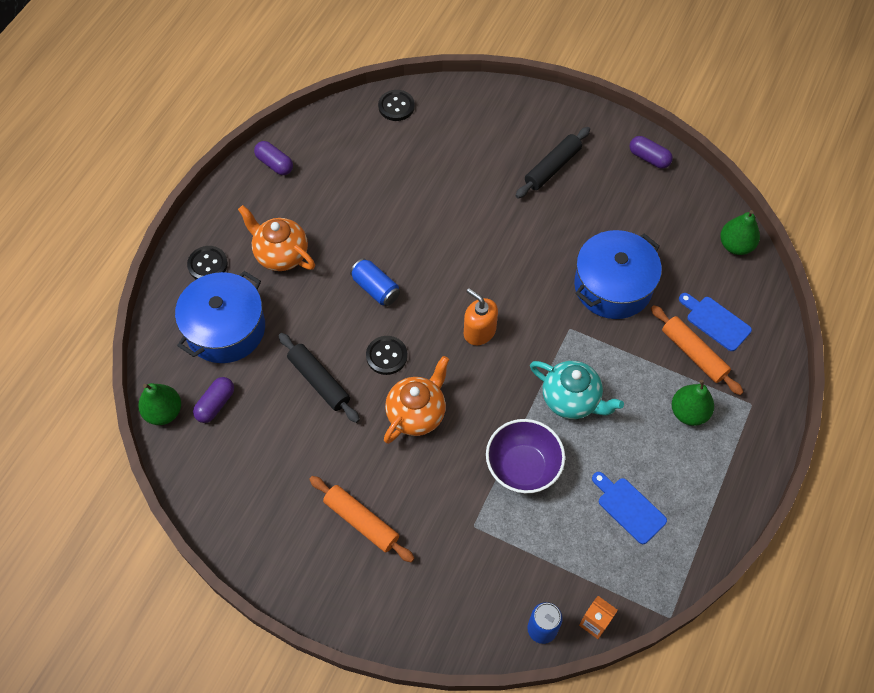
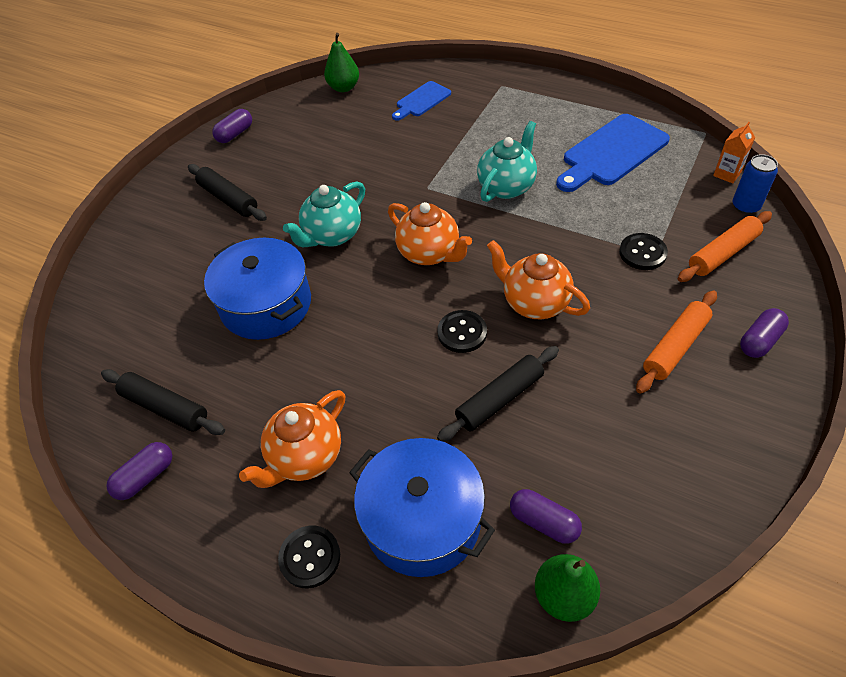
camera: 85 degrees left, 10 degrees down
blue can [350,258,400,306] -> none
black button [378,90,415,121] -> black button moved to [619,233,668,270]
orange soap dispenser [464,288,498,345] -> orange teapot [388,202,472,265]
purple bowl [486,419,565,493] -> none
blue pot [574,230,662,319] -> blue pot moved to [204,238,311,340]
blue cutting board [592,472,667,544] -> blue cutting board [556,114,670,192], size x1.76
orange rolling pin [651,305,743,395] -> orange rolling pin moved to [678,211,772,282]
green pear [672,380,714,426] -> none
none -> black rolling pin [101,369,225,435]
none -> turquoise teapot [283,181,365,247]
none -> purple capsule [740,308,789,358]

